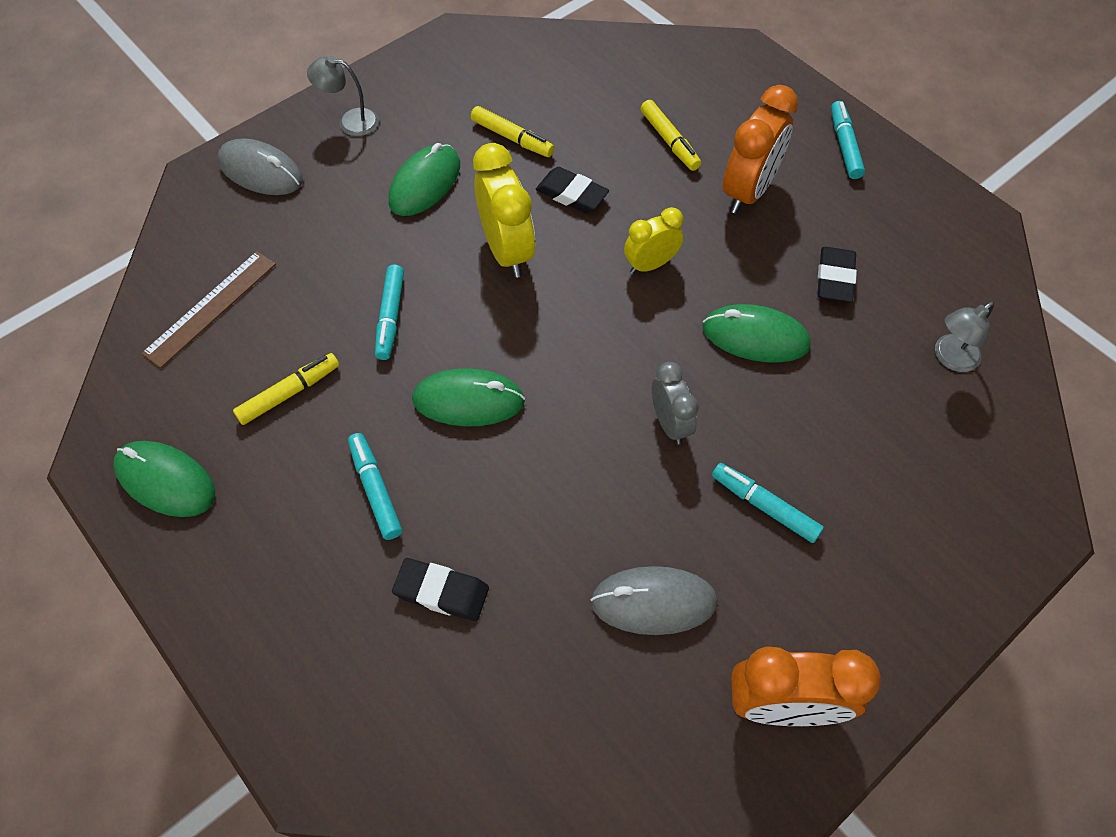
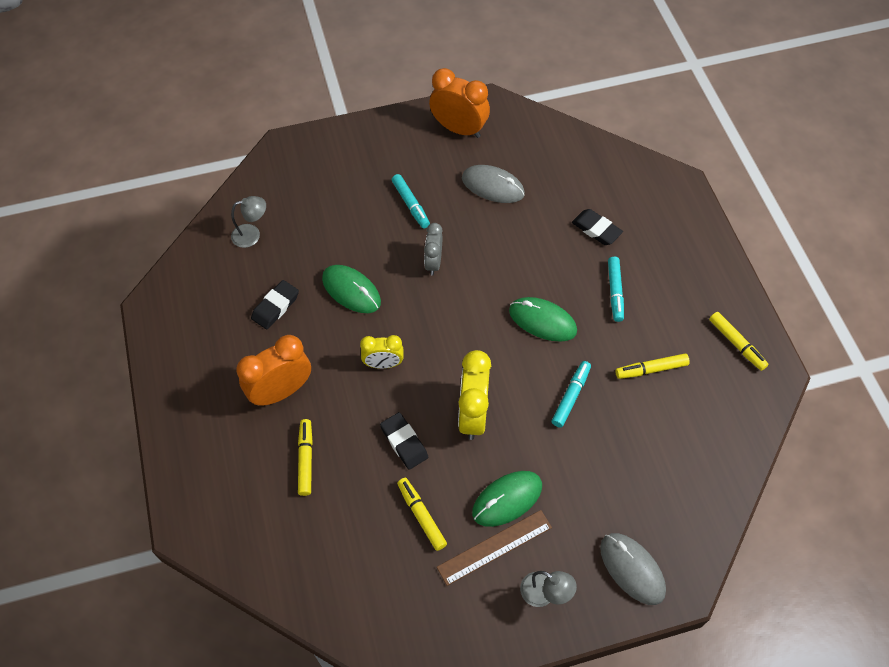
camera: 155 degrees left, 0 degrees up
green mouse [113,441,215,517] -> yellow marker [709,312,769,371]
brown ruler [141,251,276,368] -> brown ruler moved to [437,510,552,586]
turquoise marker [831,101,865,179] -> none

